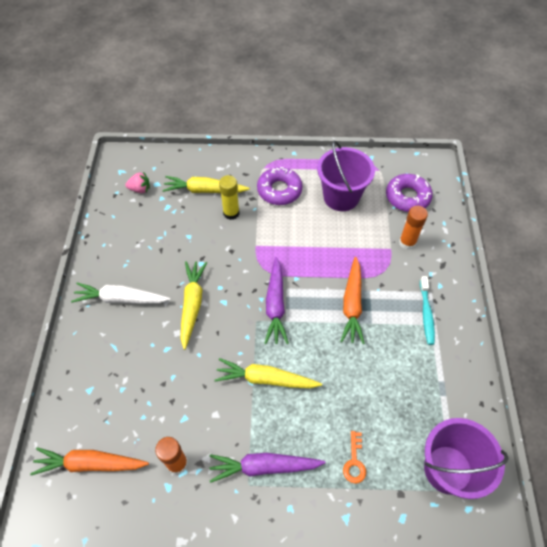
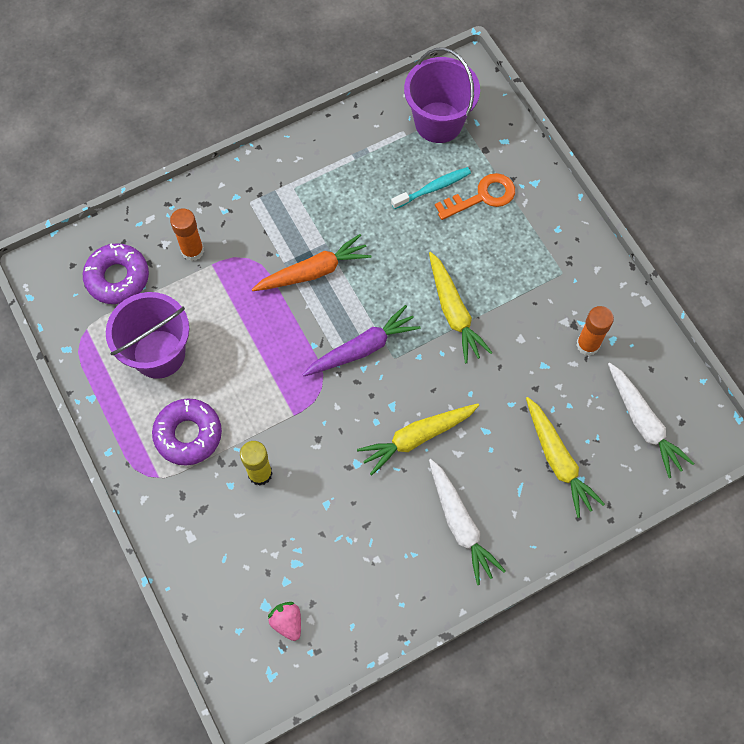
camera: 120 degrees left, 10 degrees up
orange carrot [30,447,149,475] -> white carrot [608,363,695,478]
yellow carrot [162,176,250,193] -> yellow carrot moved to [526,397,605,518]
purple carrot [209,453,326,483] -> none
orange key [343,431,366,484] -> orange key [435,173,515,220], size x1.57
turquoise toothbrush [420,276,435,345] -> turquoise toothbrush moved to [391,167,471,209]

